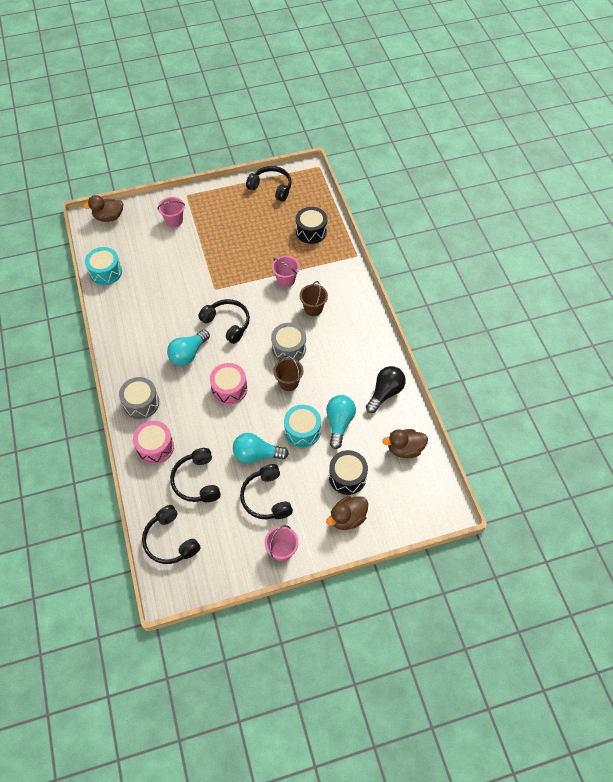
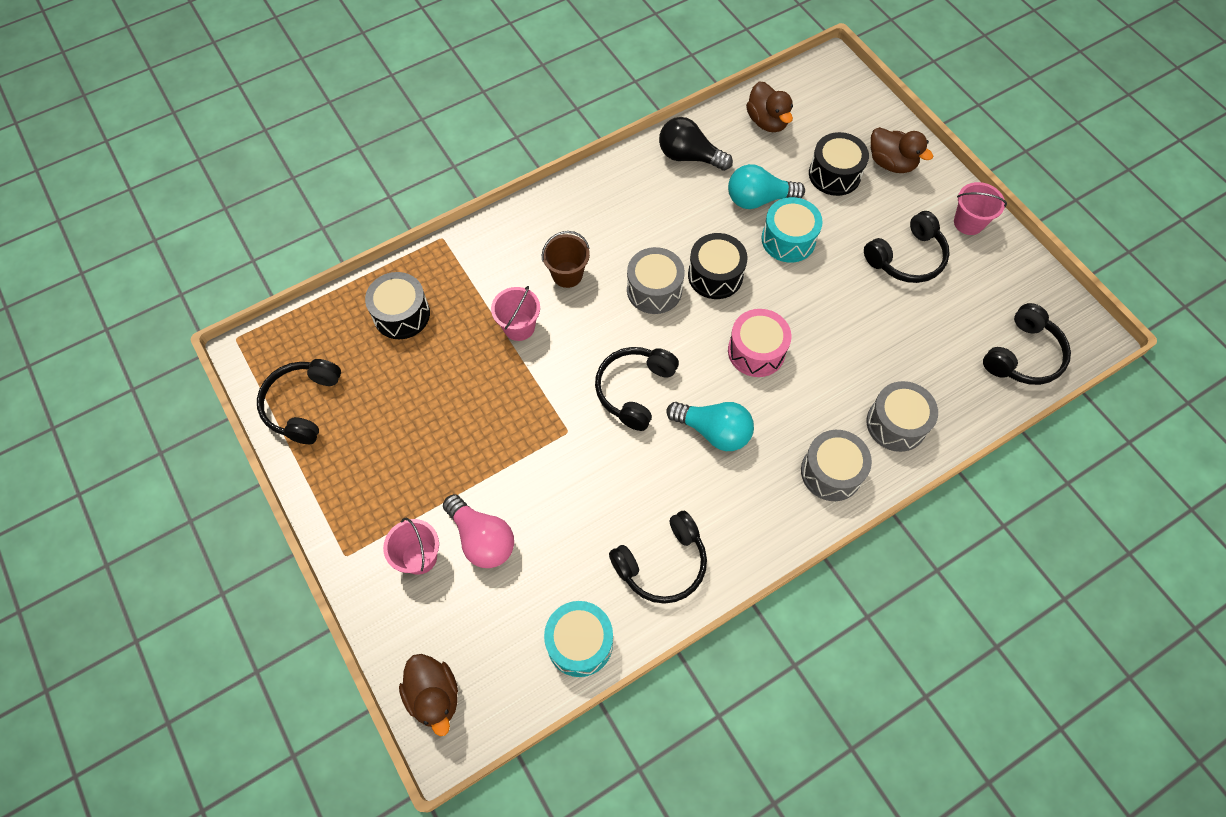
camera: 105 degrees left, 5 degrees up
pink drum [133,421,174,464] -> grey drum [867,381,938,452]
black headphones [170,448,221,502] -> black headphones moved to [609,511,707,604]
turquoise light bulb [233,433,289,463] -> none
brown bucket [273,355,303,391] -> black drum [688,233,748,299]
none -> pink light bulb [443,494,514,568]

